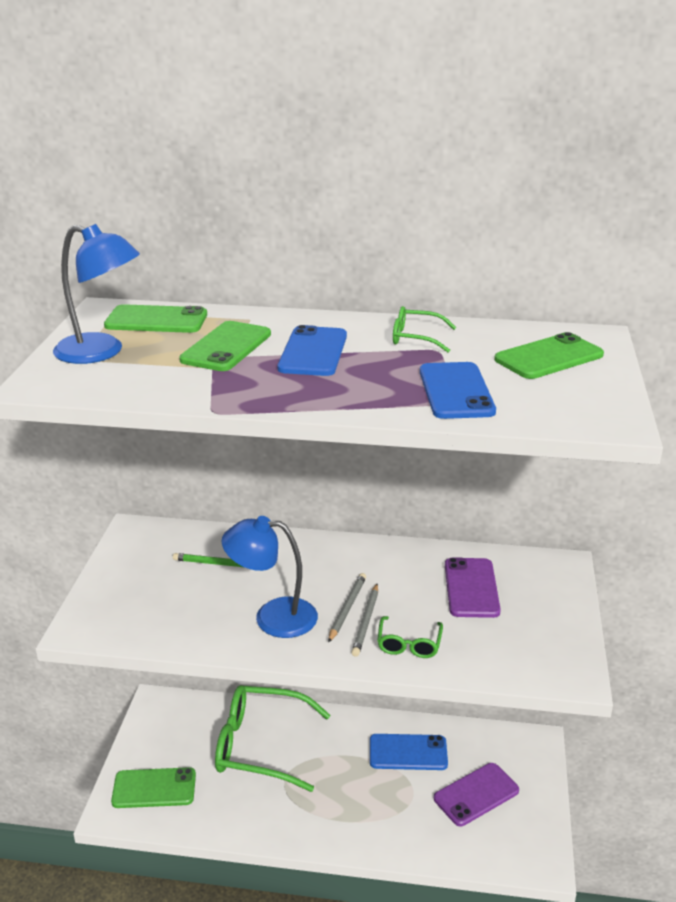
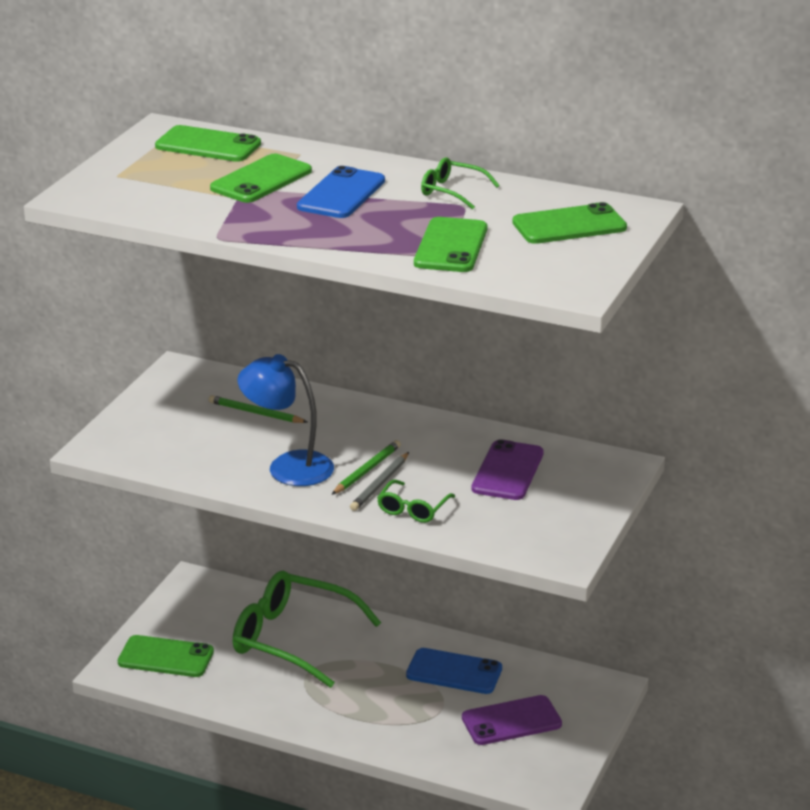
camera: 15 degrees right, 0 degrees up
blue lamp [53,224,140,364] -> none
grey pencil [328,573,366,643] -> green pencil [332,440,401,495]
blue phone [420,362,496,419] -> green phone [414,217,487,272]

